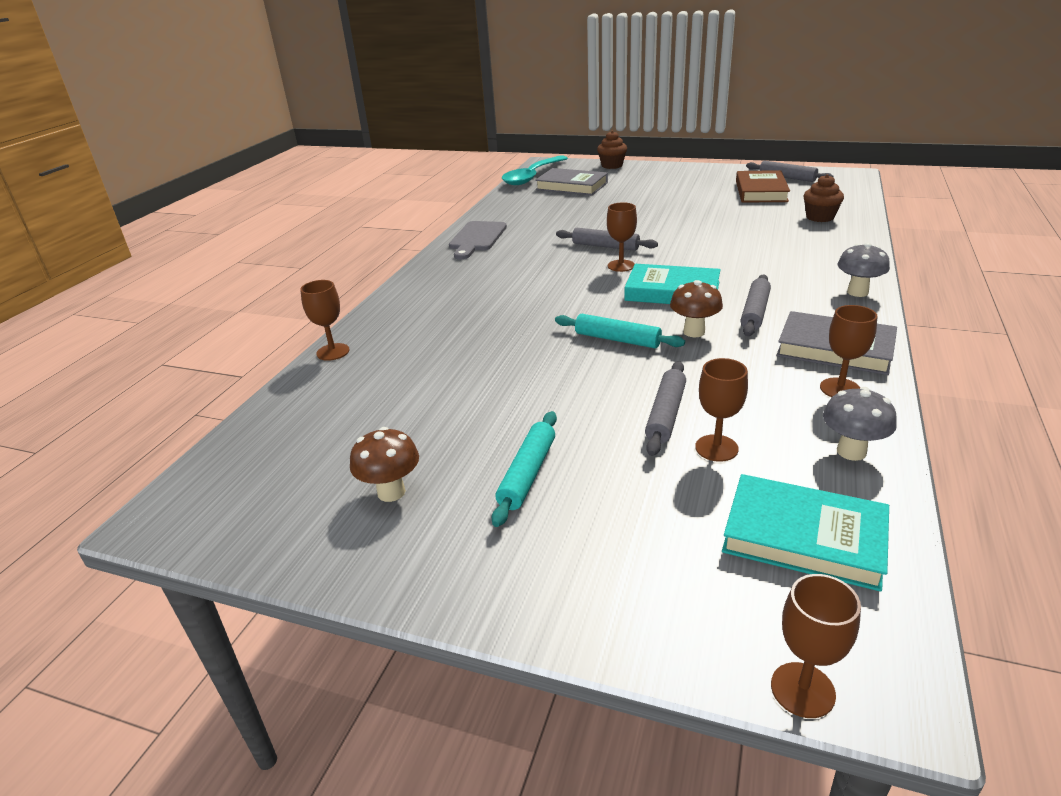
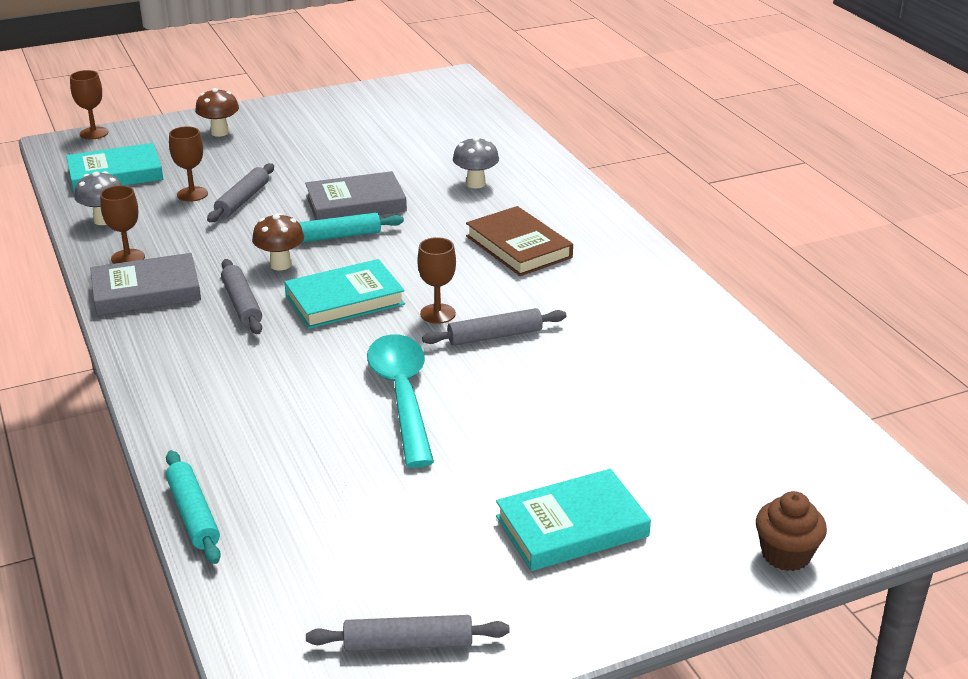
camera: 135 degrees right, 0 degrees up
brown goblet [300,280,349,361] -> none
brown mushroom [350,427,419,502] -> brown mushroom moved to [195,88,239,137]
grey cutting board [449,221,507,259] -> none
turquoise rolling pin [492,411,557,527] -> turquoise rolling pin moved to [166,450,221,564]
turquoise spoon [502,155,568,185] -> turquoise spoon moved to [367,334,434,468]
grey book [535,168,608,195] -> grey book moved to [305,171,407,220]
grey rolling pin [645,361,686,456] -> grey rolling pin turned 45 degrees clockwise [207,163,274,222]
brown book [736,170,790,202] -> brown book moved to [466,206,573,276]
brown cupcake [803,174,844,222] -> none
grey mushroom [838,243,890,297] -> grey mushroom moved to [453,137,499,189]
none -> turquoise book [496,469,651,571]

